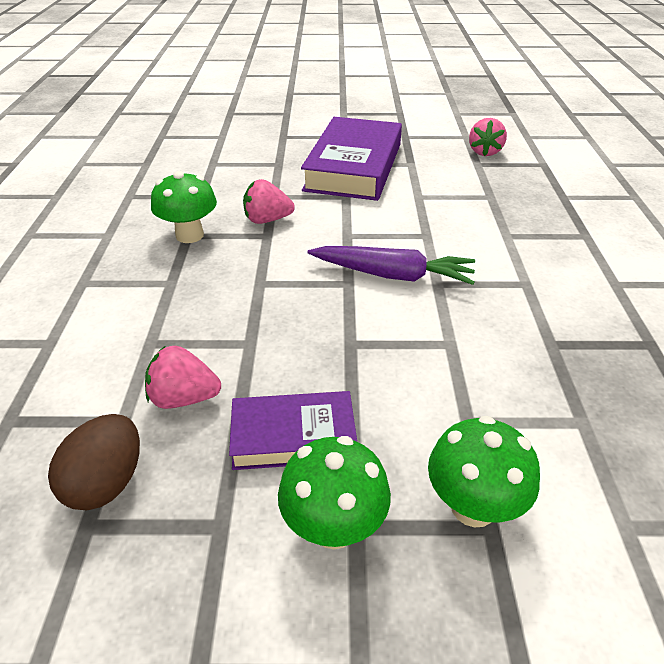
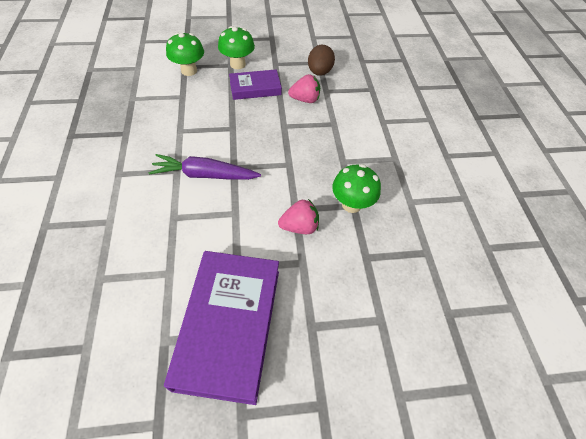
camera: 170 degrees right, 15 degrees up
pink strawberry [469,118,507,156] -> none

